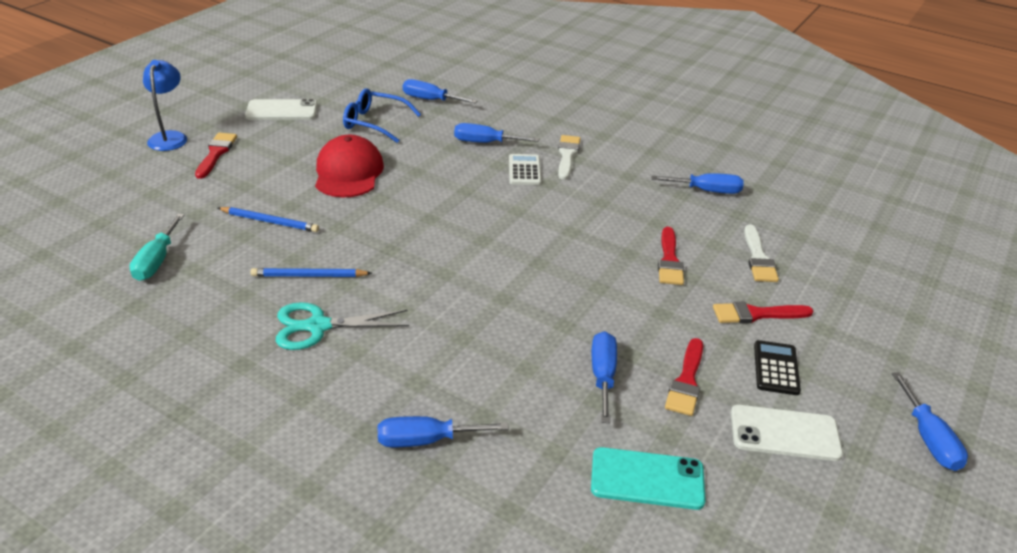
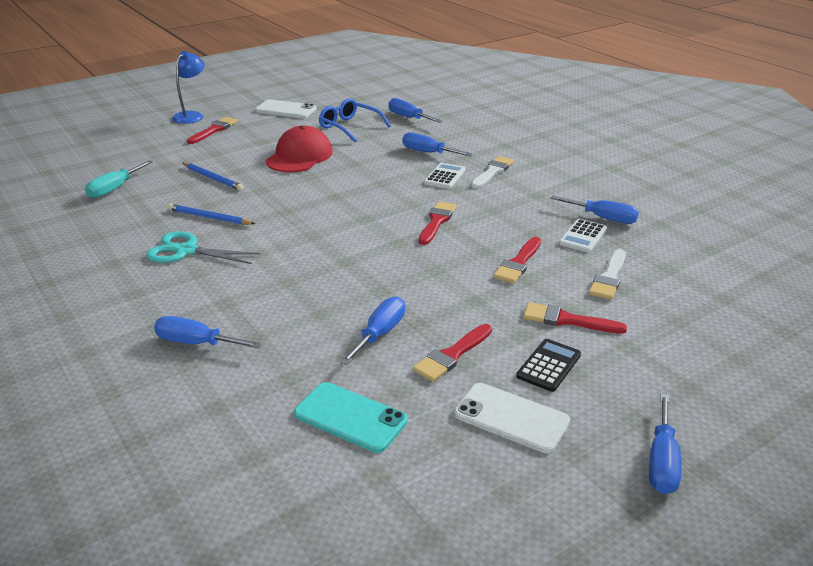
camera: 25 degrees right, 5 degrees down
none -> red brush [419,201,456,245]
none -> white calculator [559,219,607,253]

